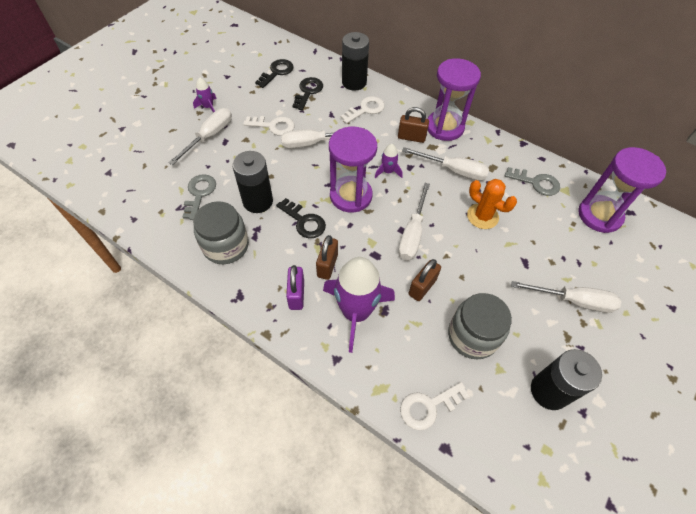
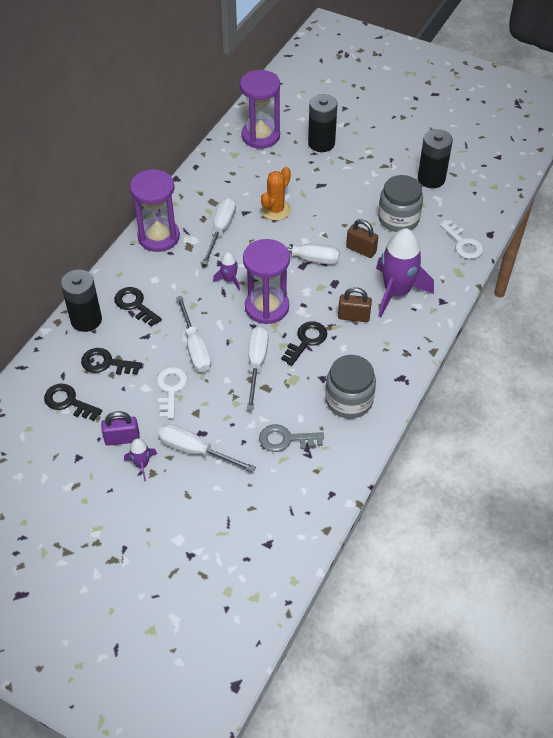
camera: 95 degrees left, 5 degrees down
black battery [232,151,273,213] -> black battery moved to [308,94,337,152]
purple padlock [286,265,304,310] -> purple padlock moved to [101,411,140,446]
white key [340,96,385,124] -> black key [114,287,162,327]
brown padlock [398,107,429,143] -> none
grey key [504,167,560,196] -> none
white screwdriver [511,281,621,313] -> white screwdriver moved to [247,326,269,410]

